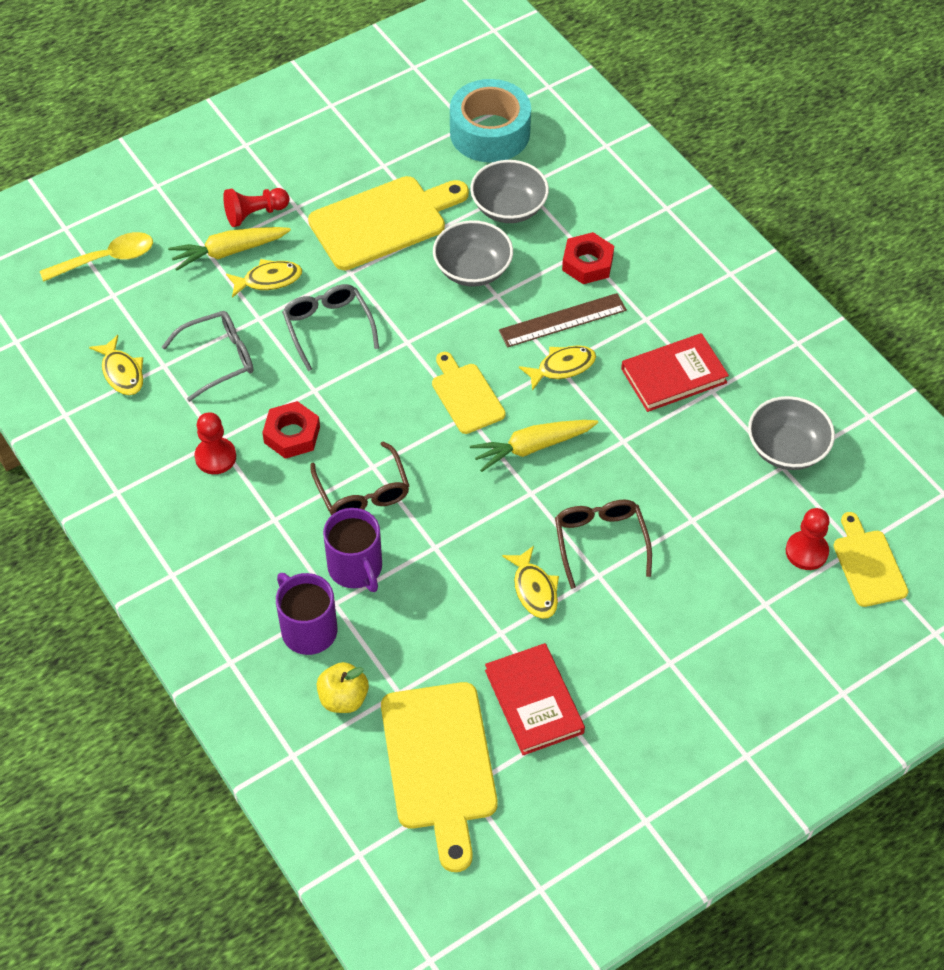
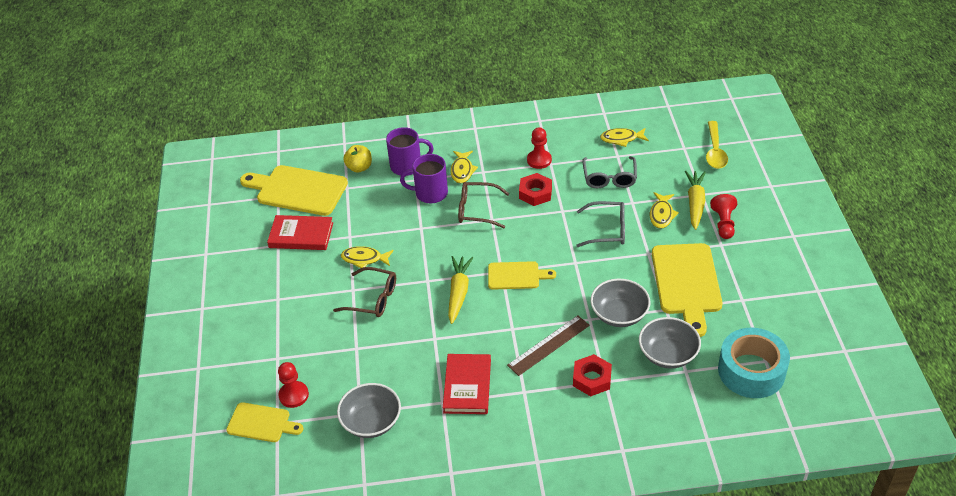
camera: 120 degrees right, 10 degrees down
brown ruler [499,293,627,348] -> brown ruler turned 45 degrees clockwise [507,315,590,376]
yellow fish [519,345,596,391] -> yellow fish moved to [450,151,478,183]

